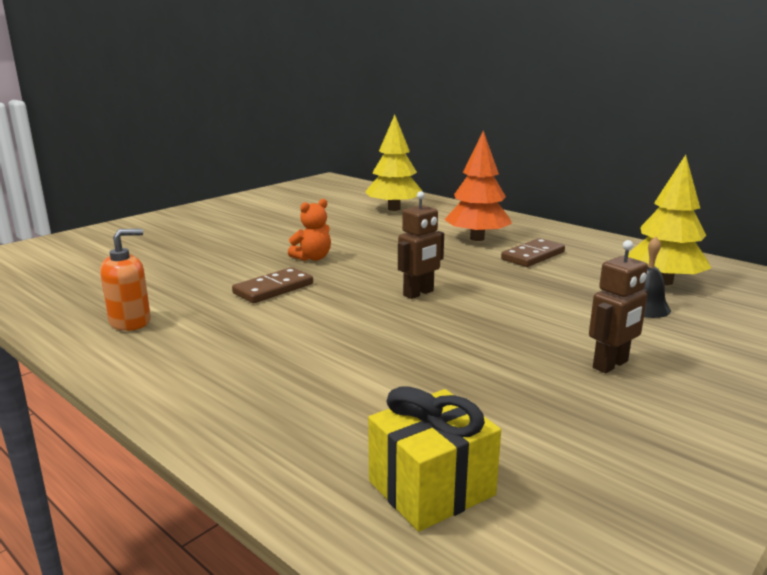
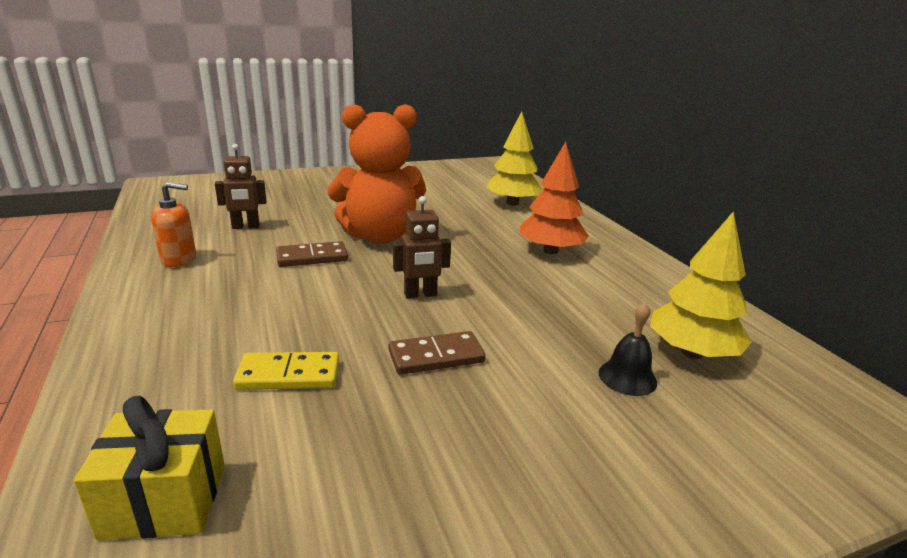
camera: 25 degrees right, 5 degrees up
orange teddy bear [288,199,331,261] -> orange teddy bear [327,104,426,244], size x2.33
brown domino [501,238,565,267] -> brown domino moved to [389,331,486,375]
brown robot [589,240,648,373] -> brown robot moved to [215,144,267,229]
none -> yellow domino [233,352,339,390]

